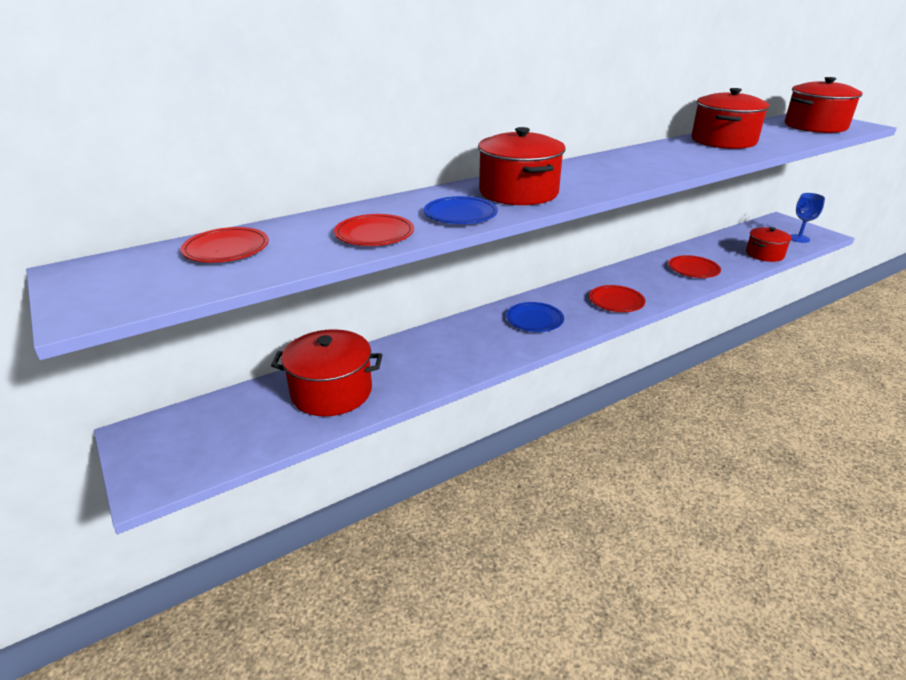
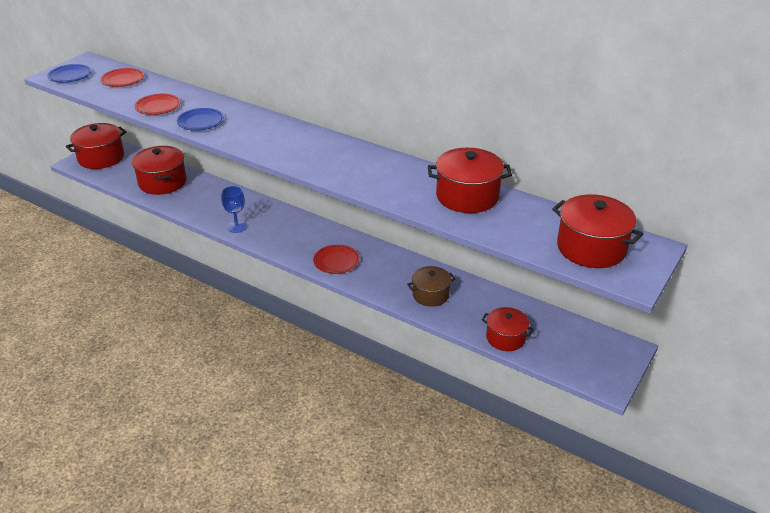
camera: 65 degrees right, 5 degrees up
red pot [478,127,566,205] -> red pot moved to [65,123,127,169]
blue plate [506,302,564,332] -> blue plate moved to [47,64,91,83]
red plate [668,255,721,278] -> brown pot [407,266,455,307]
blue goblet [791,193,825,243] -> blue goblet moved to [221,186,247,233]

